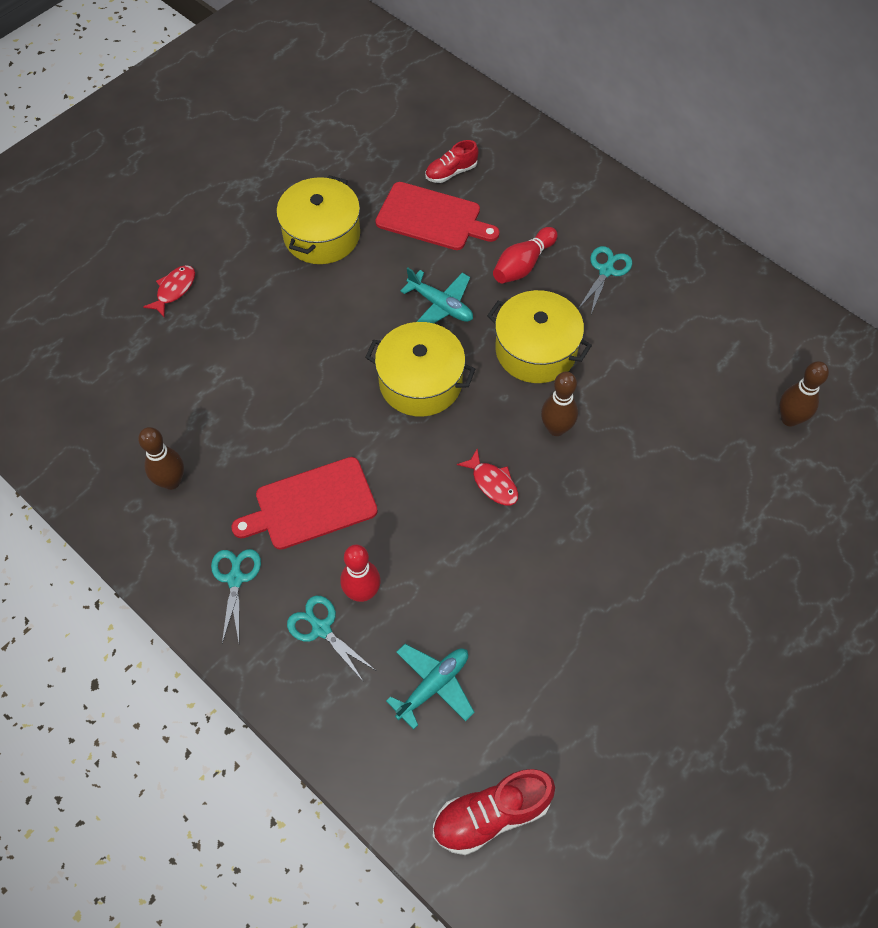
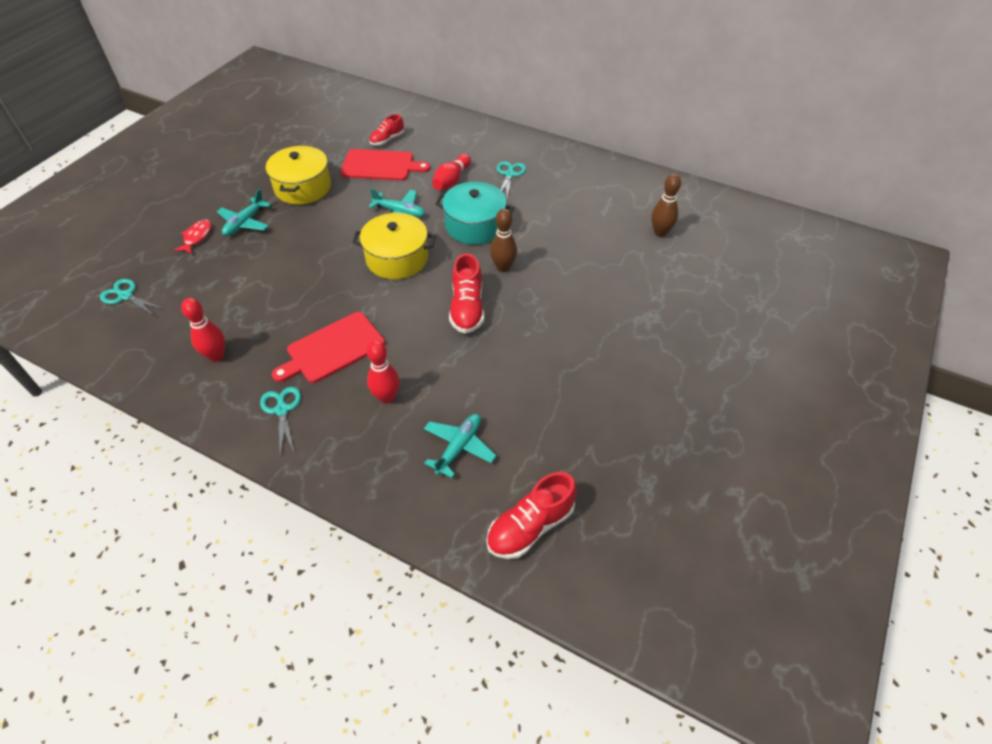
camera: 15 degrees left, 10 degrees down
brown bowling pin [138,427,184,490] -> red bowling pin [181,298,225,362]
turquoise scissors [287,596,375,681] -> turquoise scissors moved to [100,279,164,316]
red fish [457,448,518,505] -> red shoe [449,253,484,334]
yellow pot [487,290,592,383] -> turquoise pot [435,182,514,245]
none -> turquoise plane [217,189,271,236]

